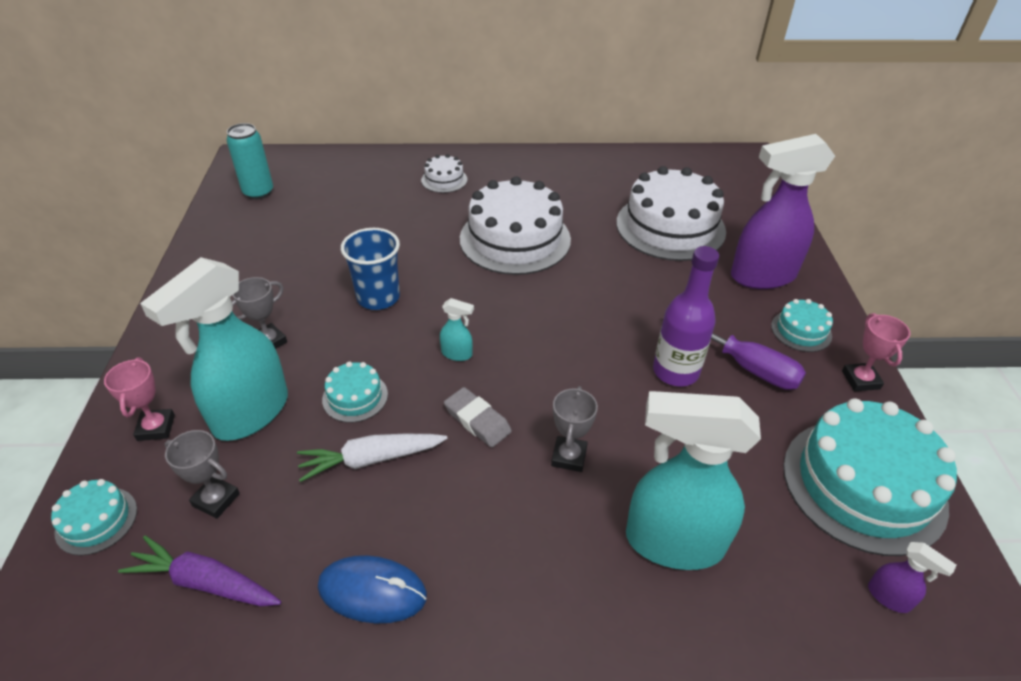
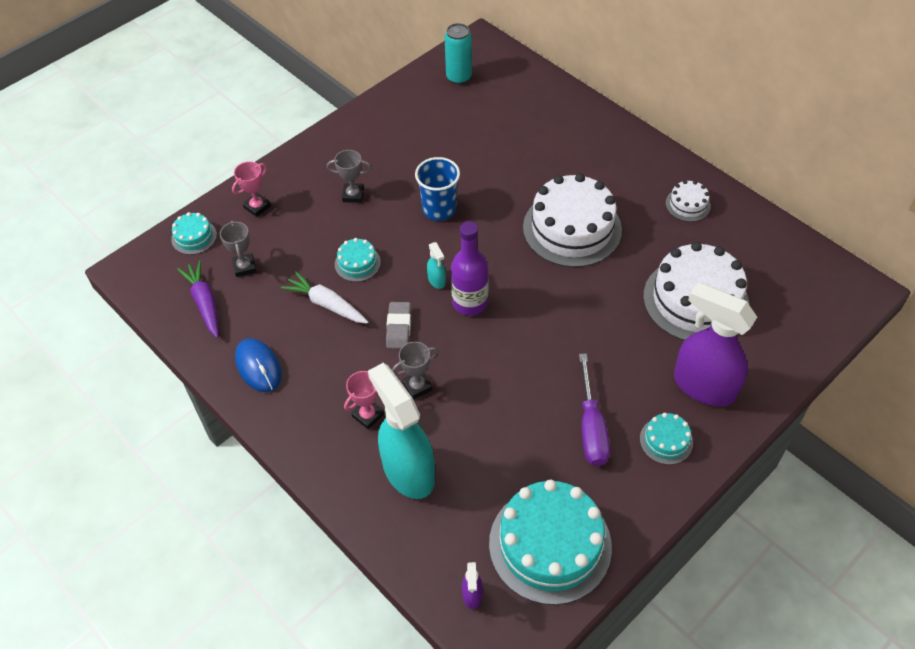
camera: 50 degrees right, 10 degrees up
turquoise spray bottle [140,257,288,441] -> none
white cake [421,154,467,193] -> white cake moved to [666,180,711,222]
purple bottle [653,246,719,387] -> purple bottle moved to [451,221,488,316]
pink trophy [842,313,910,391] -> pink trophy moved to [344,371,384,429]

